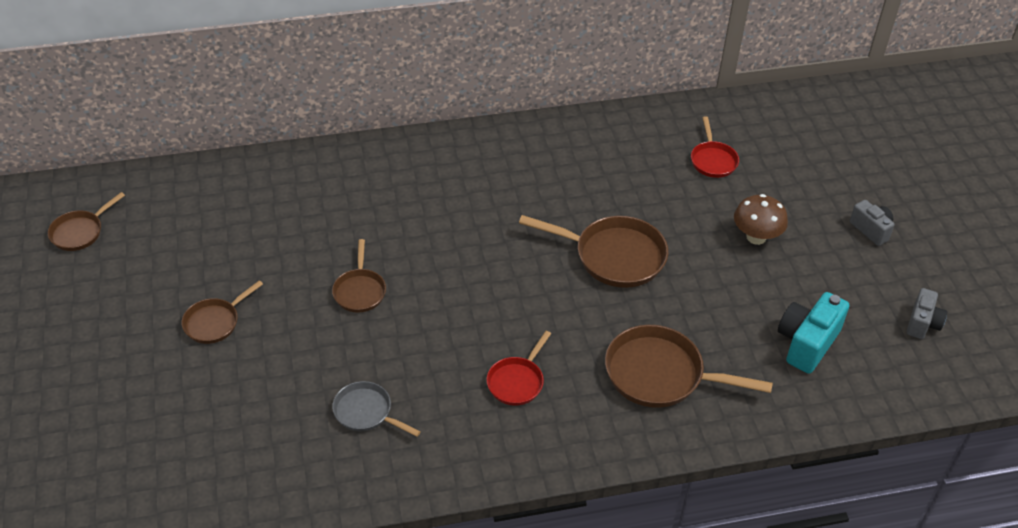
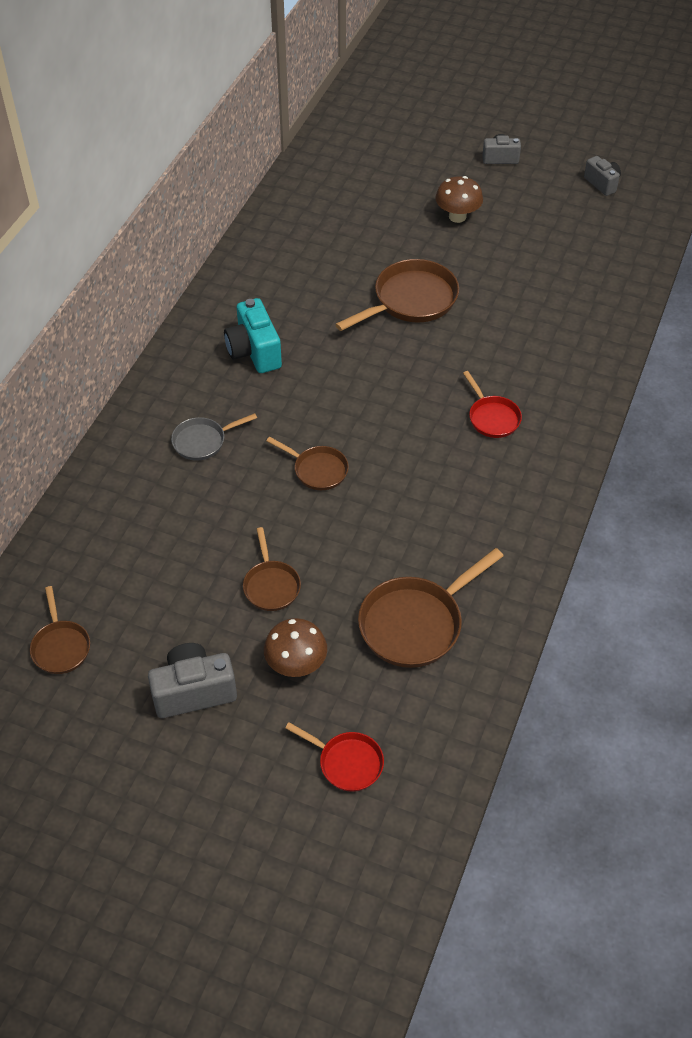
camera: 55 degrees left, 5 degrees up
grey pan [332,381,421,437] -> grey pan moved to [171,413,257,460]
brown pan [605,325,773,408] -> brown pan moved to [358,548,504,668]
red pan [691,116,739,178] -> red pan moved to [285,722,384,792]
turquoise camera [778,292,849,374] -> turquoise camera moved to [224,298,282,373]
none -> grey camera [148,643,237,718]
none -> brown mushroom [264,618,327,677]

